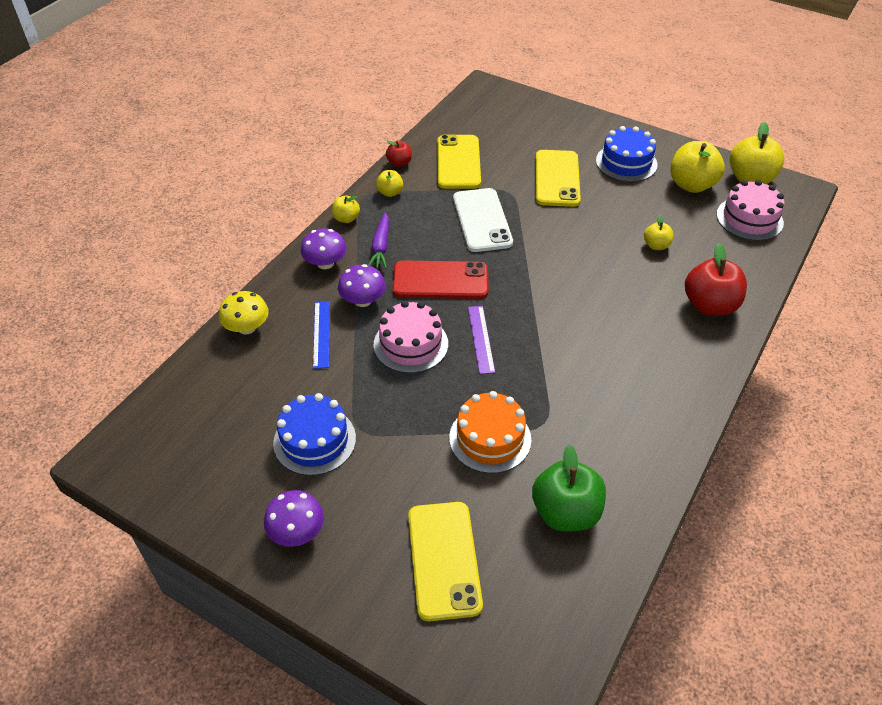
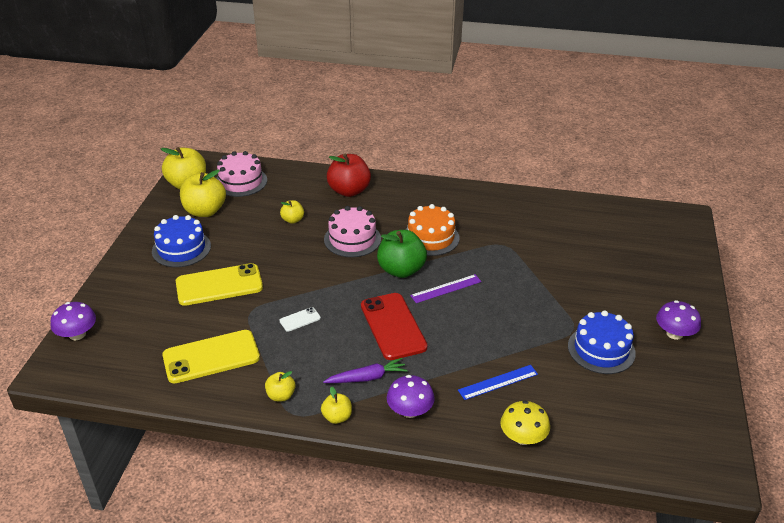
camera: 110 degrees left, 10 degrees down
purple mushroom [338,264,386,307] -> purple mushroom moved to [51,302,96,340]
pink cake [374,301,448,373] -> pink cake moved to [324,206,381,257]
red apple [386,141,412,167] -> none
yellow phone [408,502,483,621] -> none
orange cake [449,391,531,473] -> orange cake moved to [405,204,460,256]
white phone [453,188,513,252] -> white phone [279,307,321,332], size x0.44
green apple [532,445,606,532] -> green apple moved to [377,230,427,278]

